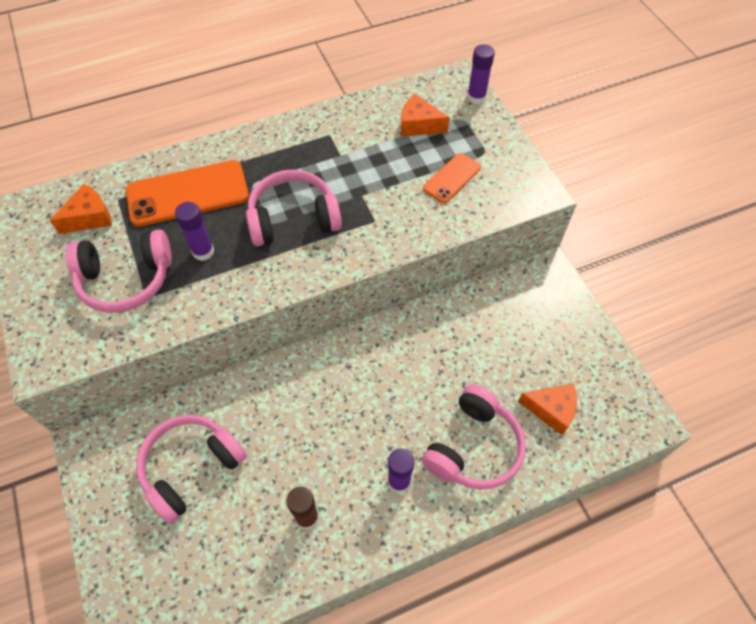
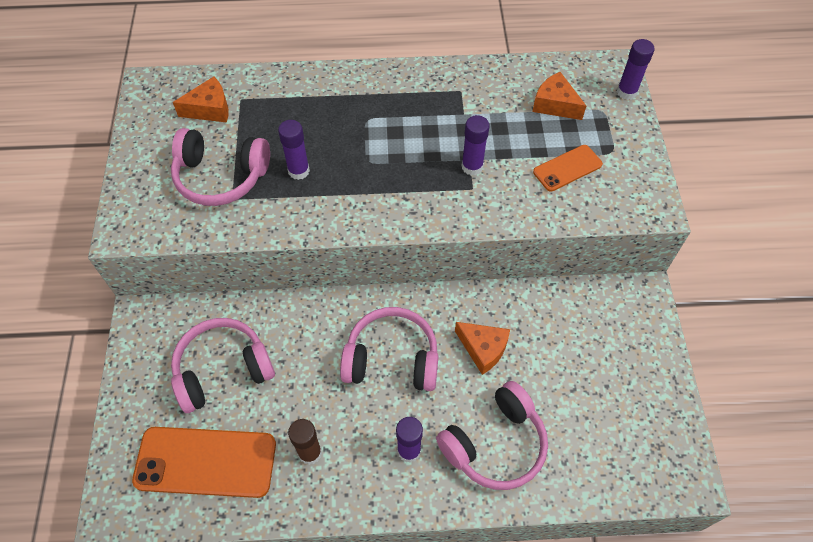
camera: 20 degrees right, 0 degrees up
orange phone [126,160,249,227] -> orange phone moved to [132,427,276,498]
pink headphones [246,169,342,246] -> pink headphones moved to [340,307,439,391]
orange cheese [518,384,577,435] -> orange cheese moved to [455,322,510,375]
none -> purple glue stick [462,115,490,176]

